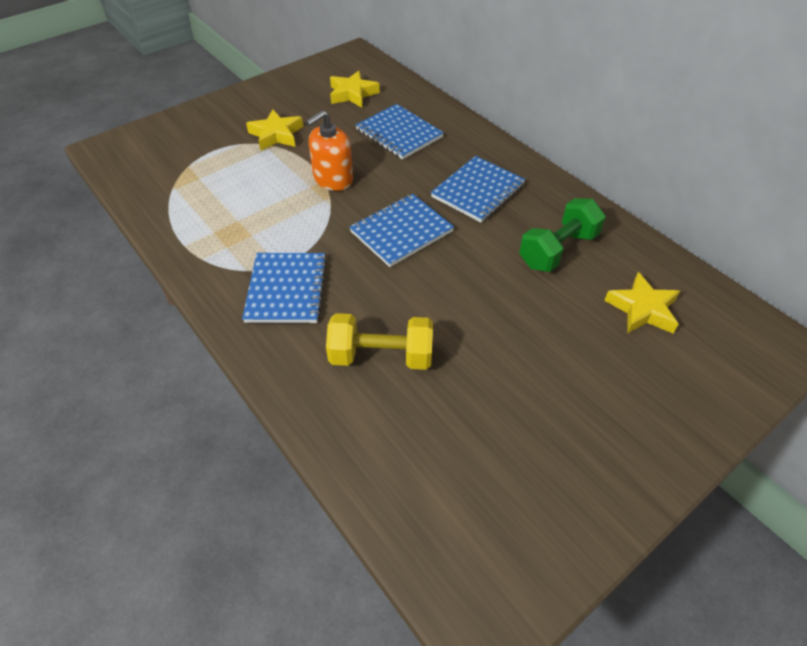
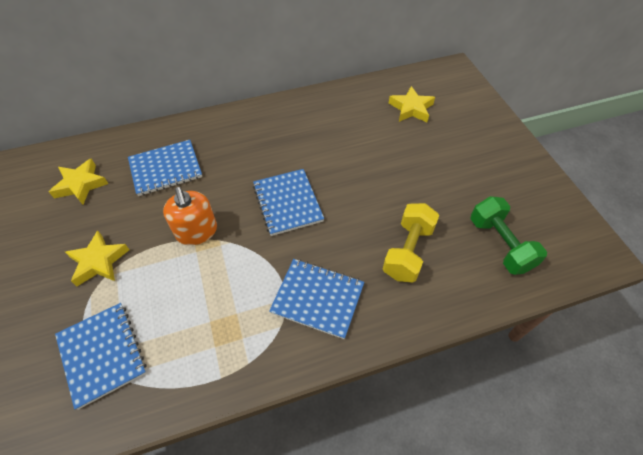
camera: 70 degrees left, 5 degrees up
blue notebook [431,156,526,222] -> blue notebook moved to [55,303,147,410]
green dumbbell [519,198,606,272] -> green dumbbell moved to [470,196,547,275]

